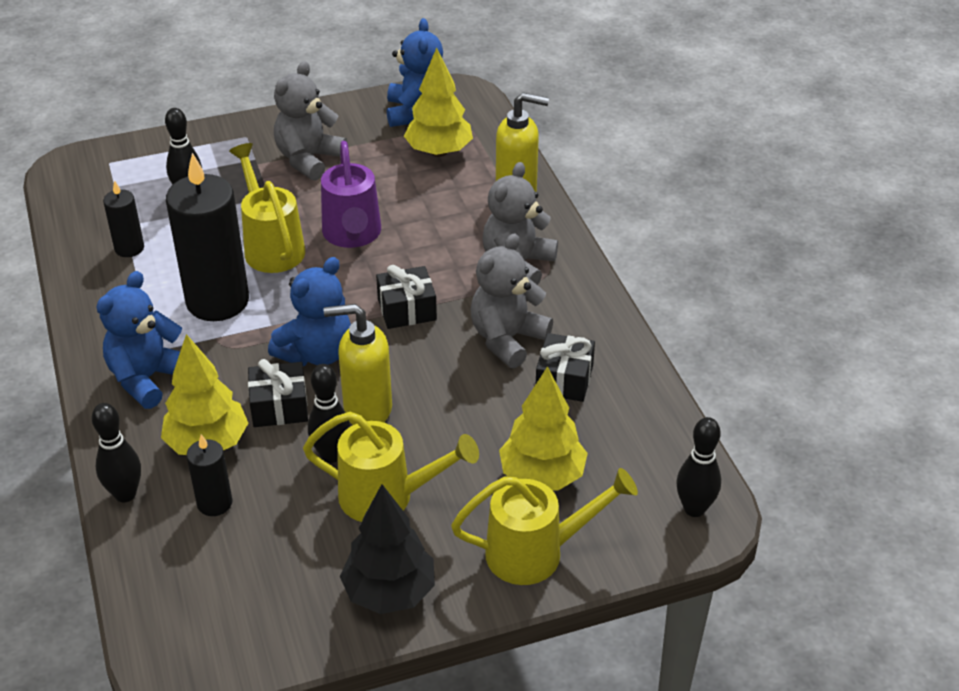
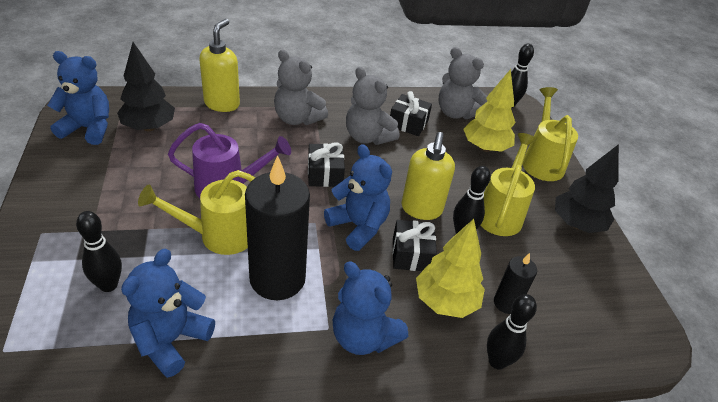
camera: 85 degrees left, 0 degrees up
black candle [103,180,144,257] -> blue teddy bear [121,249,215,378]
grey teddy bear [274,61,347,181] -> grey teddy bear moved to [438,47,487,119]
yellow tree [404,48,473,157] -> black tree [117,42,175,131]

